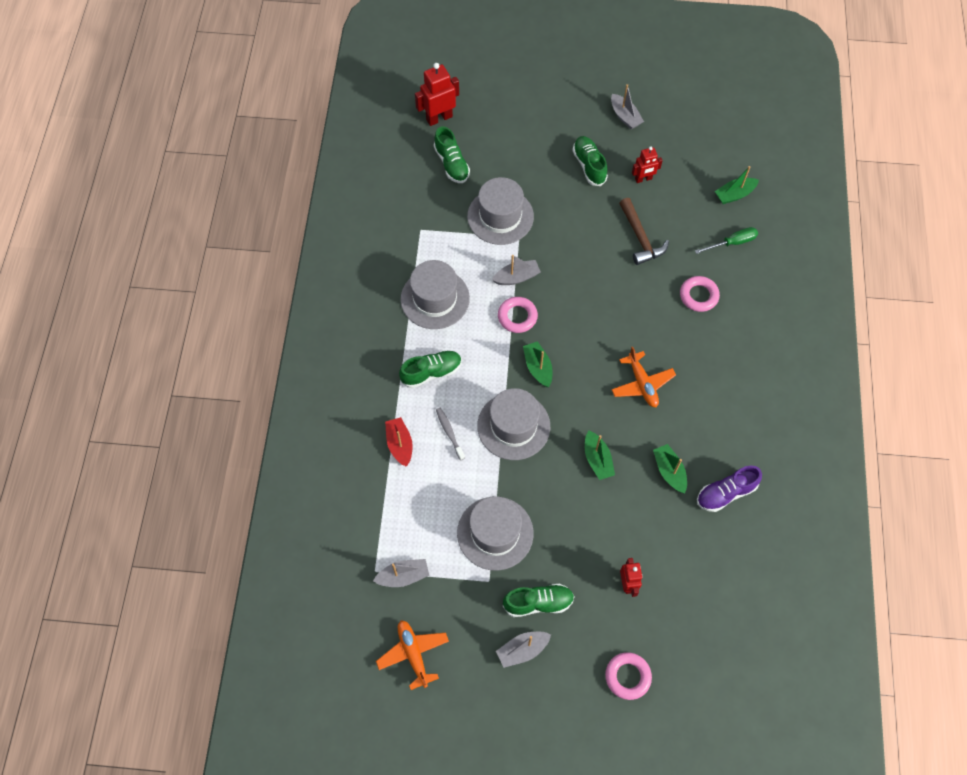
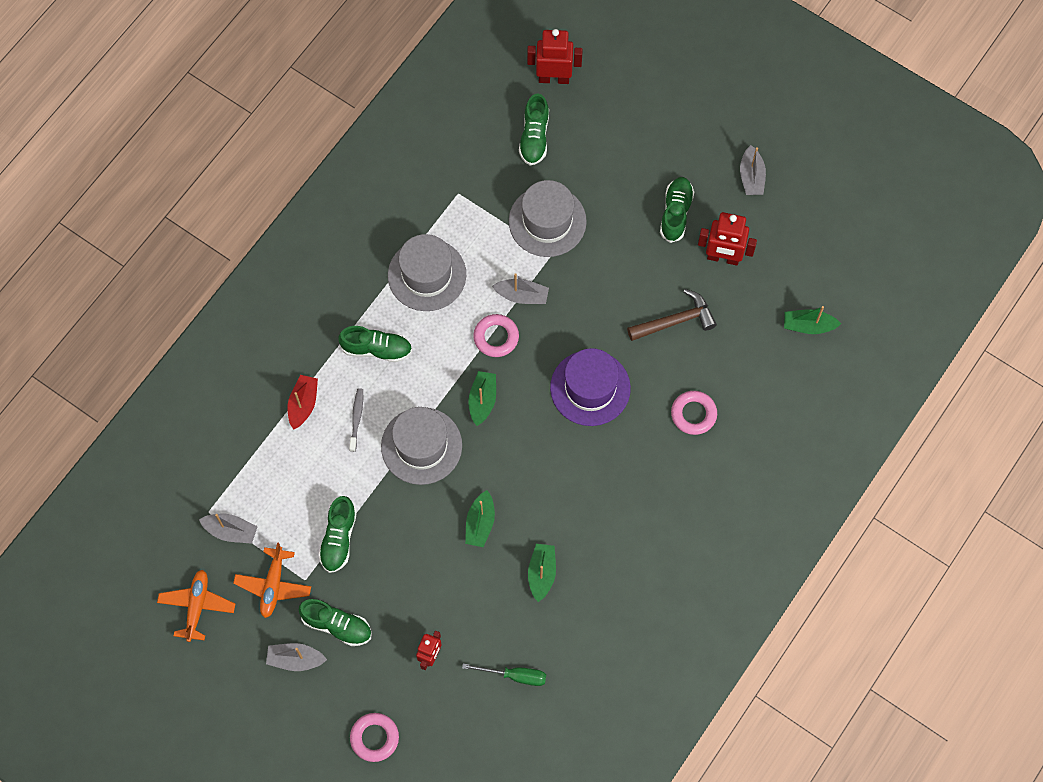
camera: 30 degrees right, 5 degrees up
grey hat [457,496,533,571] -> green shoe [318,496,357,573]
orange plane [611,347,676,407] -> orange plane moved to [233,542,311,618]
brown hammer [619,198,669,265] -> brown hammer turned 120 degrees counterclockwise [627,289,717,341]
red robot [632,146,663,183] -> red robot [698,212,757,266], size x1.58
green screwdriver [695,227,758,254] -> green screwdriver moved to [462,663,546,686]
purple shoe [697,466,762,512] -> none
none -> purple hat [550,348,631,426]

